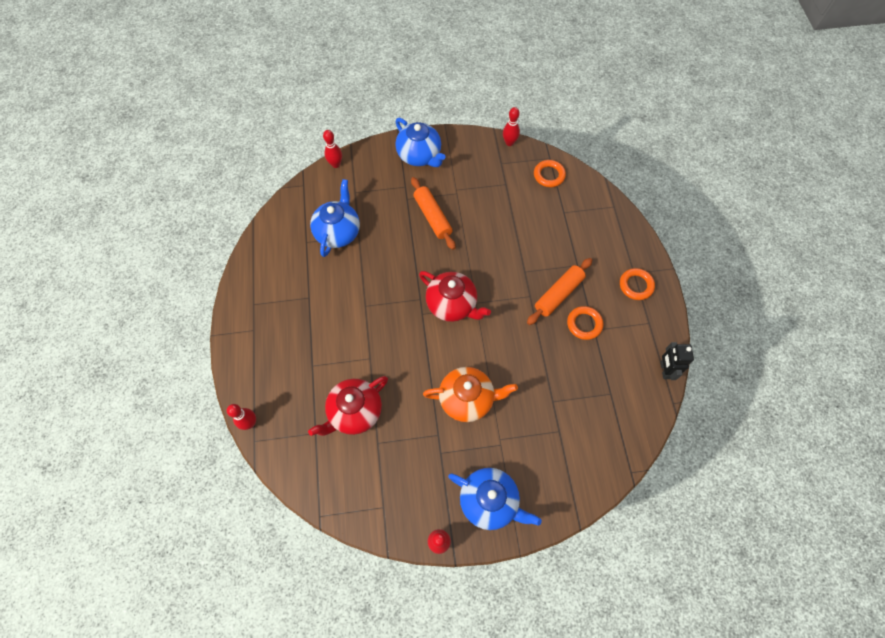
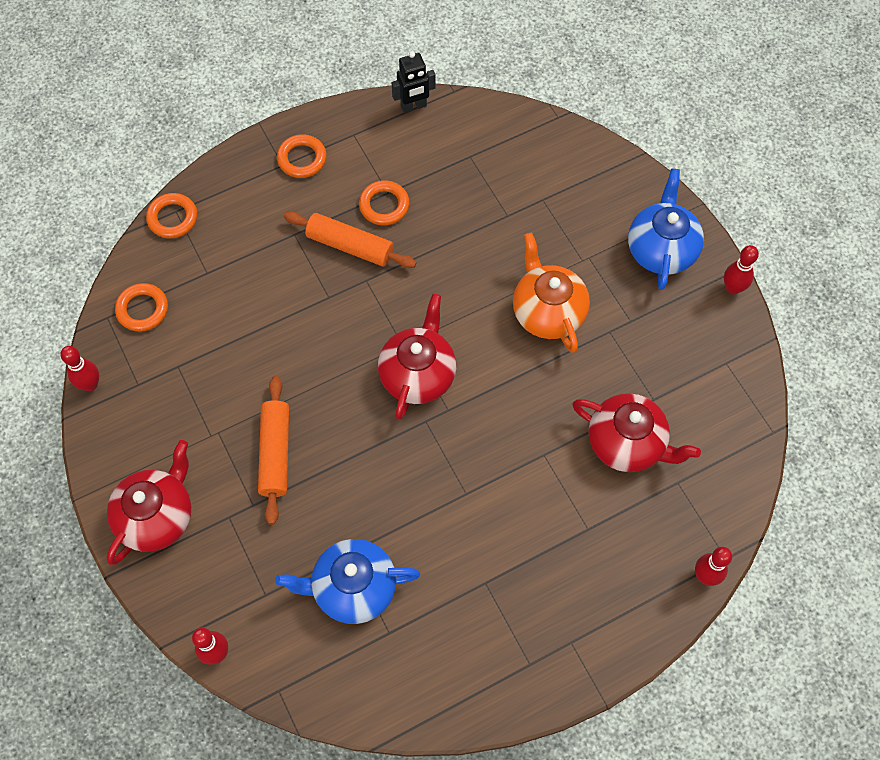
camera: 110 degrees left, 0 degrees up
blue teapot [395,118,445,167] -> red teapot [107,440,191,565]
orange rolling pin [411,177,456,250] -> orange rolling pin turned 45 degrees counterclockwise [258,376,289,525]
none -> orange ring [146,193,197,238]

